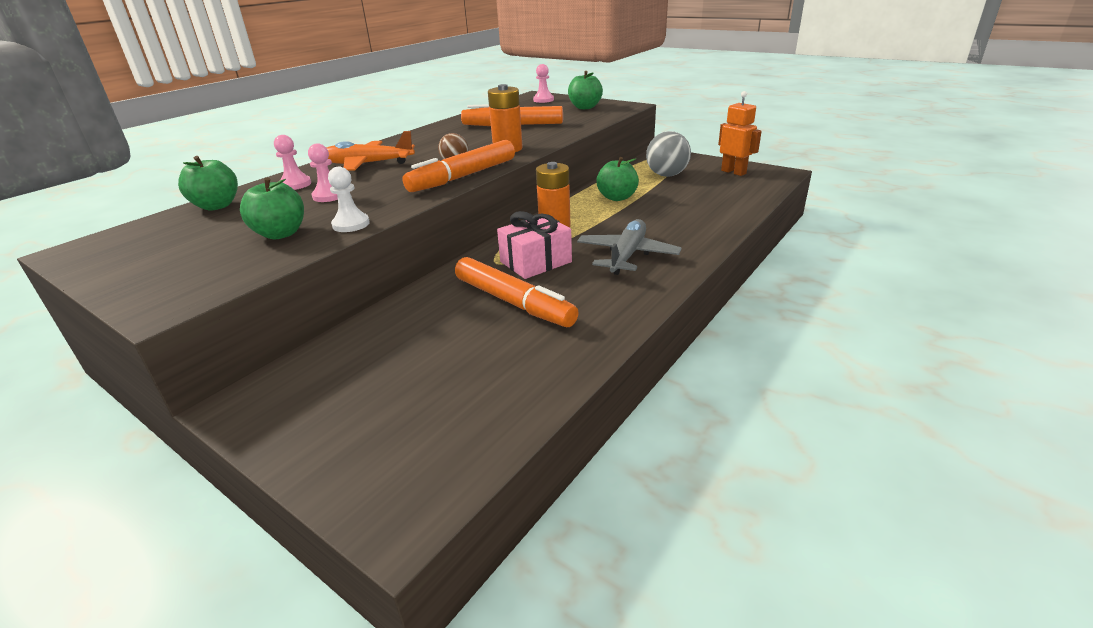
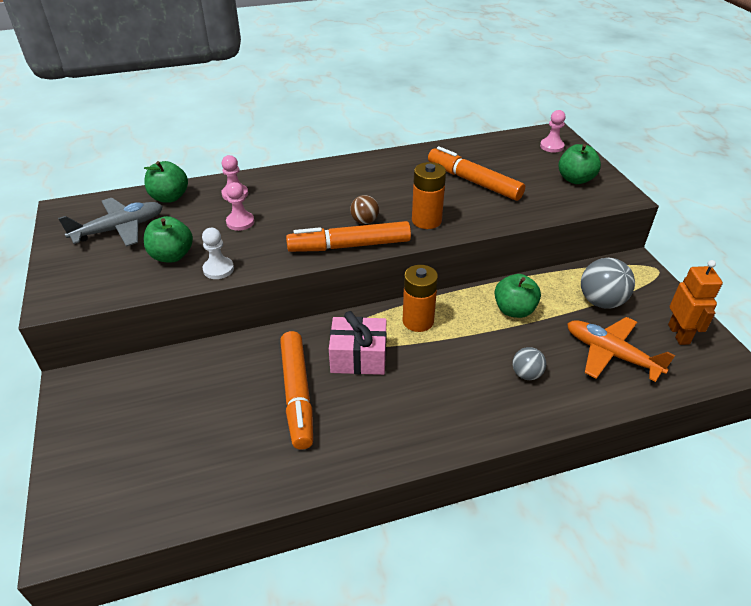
camera: 35 degrees right, 10 degrees up
orange plane [326,131,415,171] -> orange plane moved to [567,317,675,382]
grey plane [577,219,682,275] -> grey plane moved to [58,198,163,247]
none -> grey ball [512,347,546,380]

